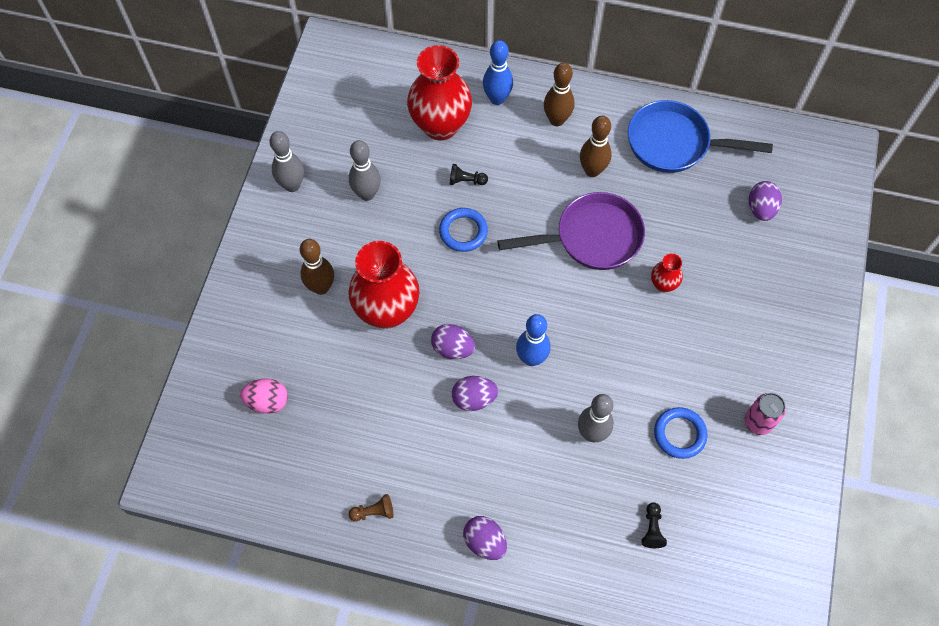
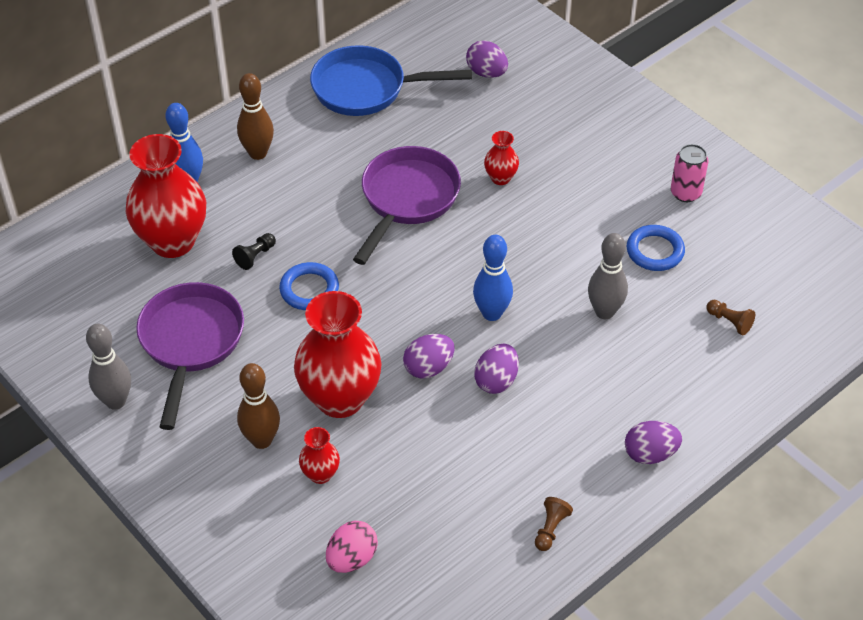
camera: 55 degrees left, 15 degrees down
grey bowling pin [349,140,381,201] -> purple pan [136,282,244,430]
brown bowling pin [580,116,612,177] -> none
blue pan [628,100,773,173] -> blue pan turned 45 degrees clockwise [310,45,472,116]
black pawn [642,502,667,548] -> brown pawn [706,300,755,335]
none -> red vase [299,427,340,484]

